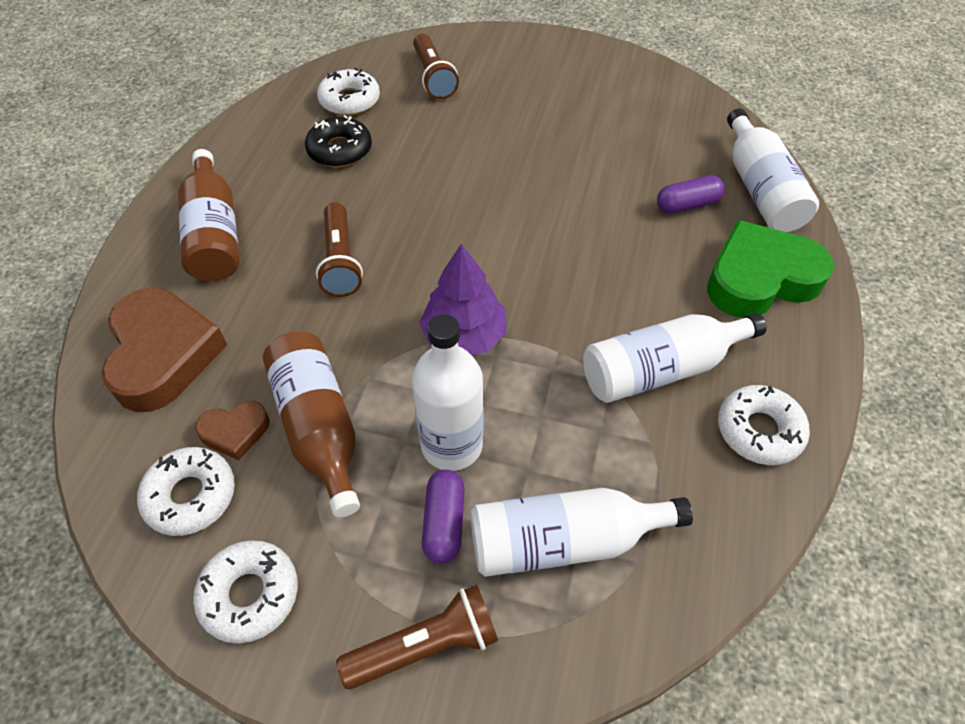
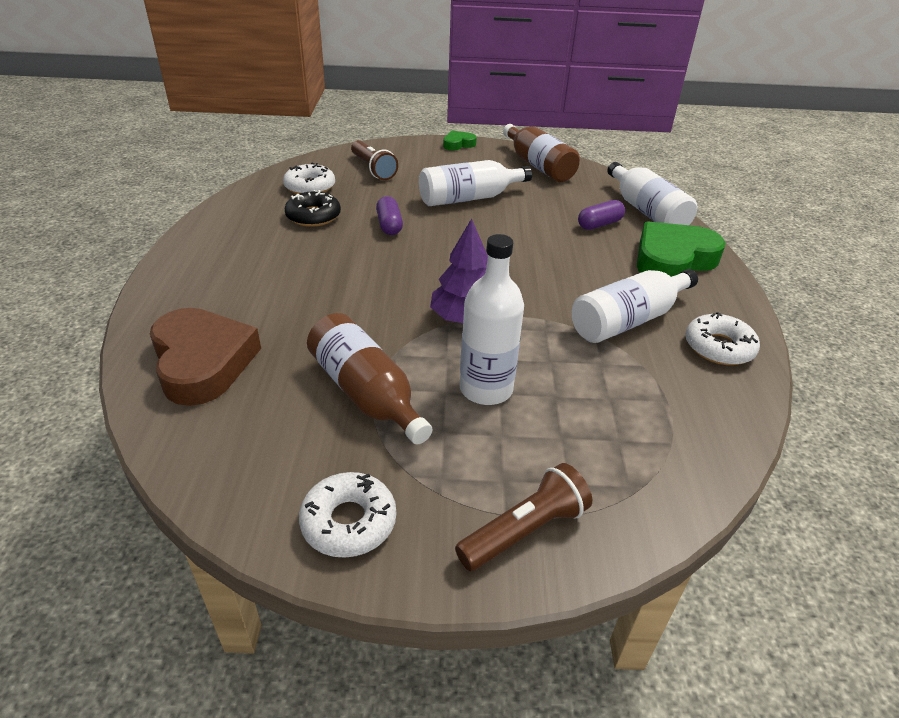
camera: 15 degrees left, 15 degrees down
white donut [137,447,235,536] -> none
brown bottle [178,149,239,281] -> brown bottle moved to [503,124,580,182]
brown heart [195,401,270,460] -> none
brown flashlight [316,202,363,297] -> none
purple capsule [422,470,465,564] -> purple capsule moved to [376,196,403,235]
white bottle [470,488,693,577] -> white bottle moved to [419,160,532,206]
none -> green heart [443,131,477,150]

